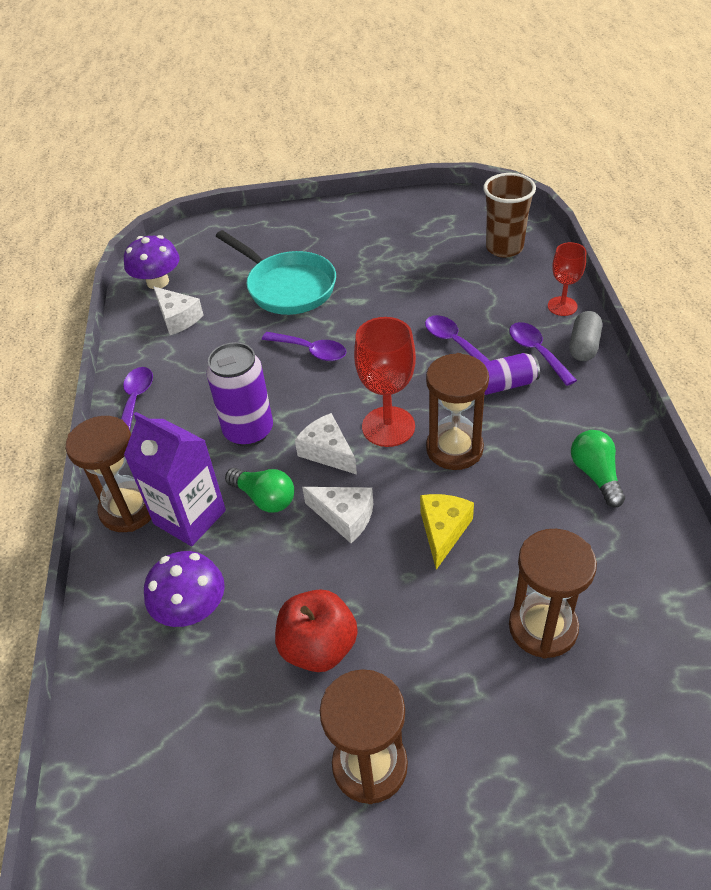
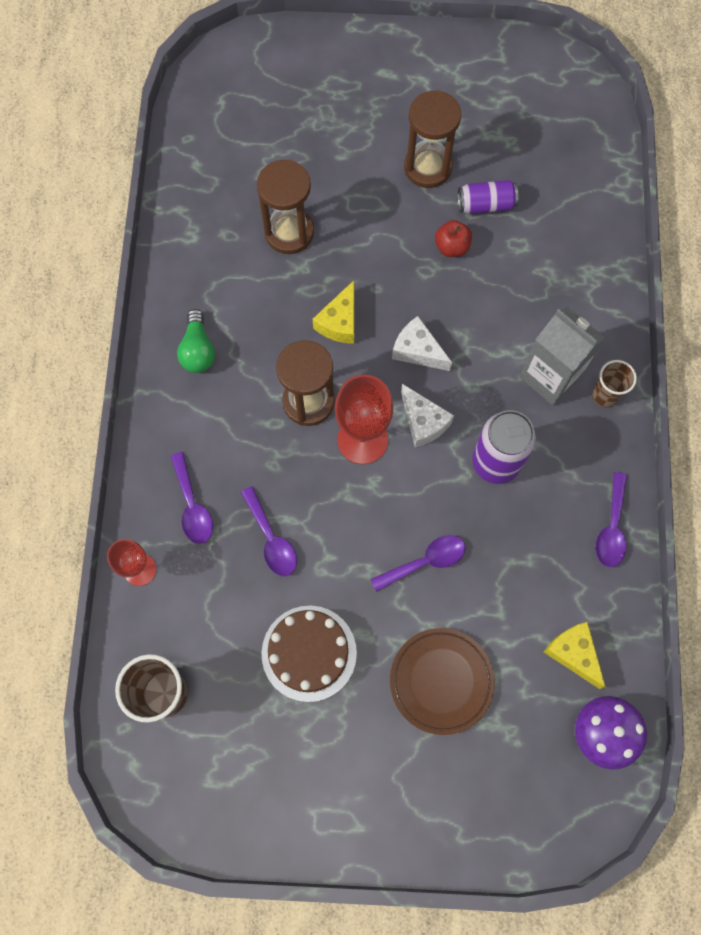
camera: 175 degrees left, 25 degrees up
brown hourglass [65,416,151,532] -> brown cup [592,360,637,407]
purple carton [124,412,226,546] -> grey carton [519,307,605,406]
purple mushroom [144,551,225,627] -> none
white cheese [153,286,204,335] -> yellow cheese [544,622,606,689]
turquoise pan [216,230,336,315] -> brown plate [390,628,495,735]
green light bulb [225,468,294,513] -> none
purple spoon [262,332,346,361] -> purple spoon turned 120 degrees clockwise [370,535,466,592]
red apple [275,589,358,672] -> red apple [435,220,472,257], size x0.63
purple can [483,353,540,395] -> purple can moved to [458,180,518,214]
grey capsule [569,311,602,361] -> none
none -> brown cake [261,606,357,702]

